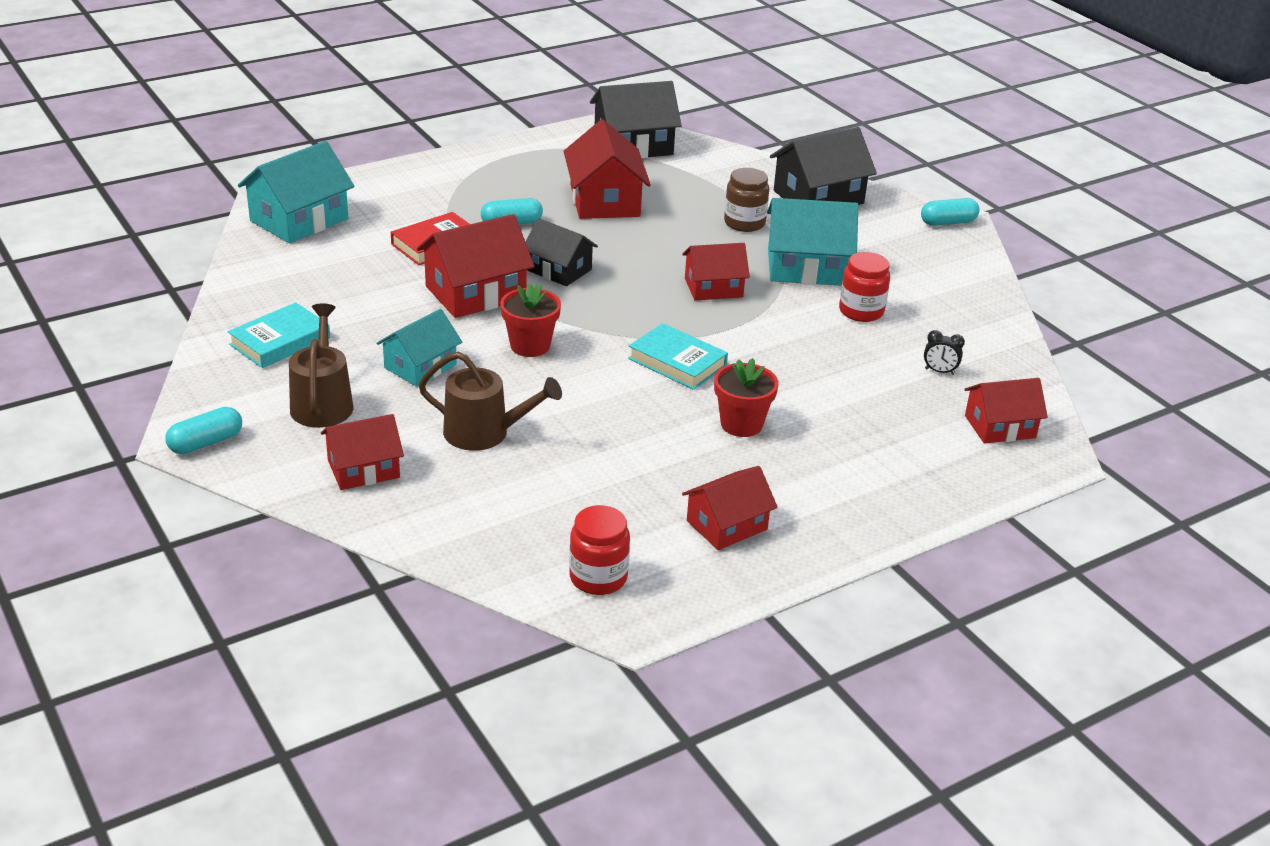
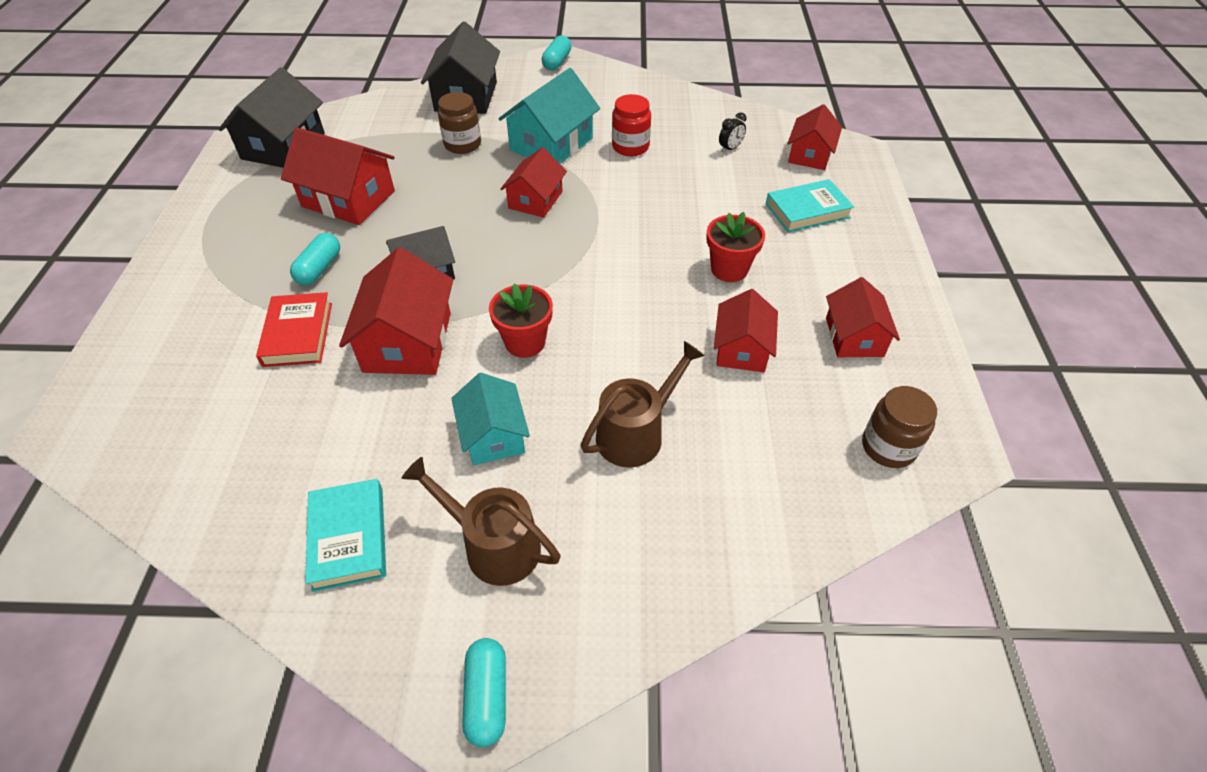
camera: 55 degrees left, 15 degrees up
turquoise house [238,141,354,243] -> none
red house [321,414,404,490] -> red house moved to [714,289,778,372]
red jar [569,505,630,595] -> brown jar [862,386,937,468]
turquoise book [628,323,728,390] -> turquoise book moved to [766,179,854,233]

